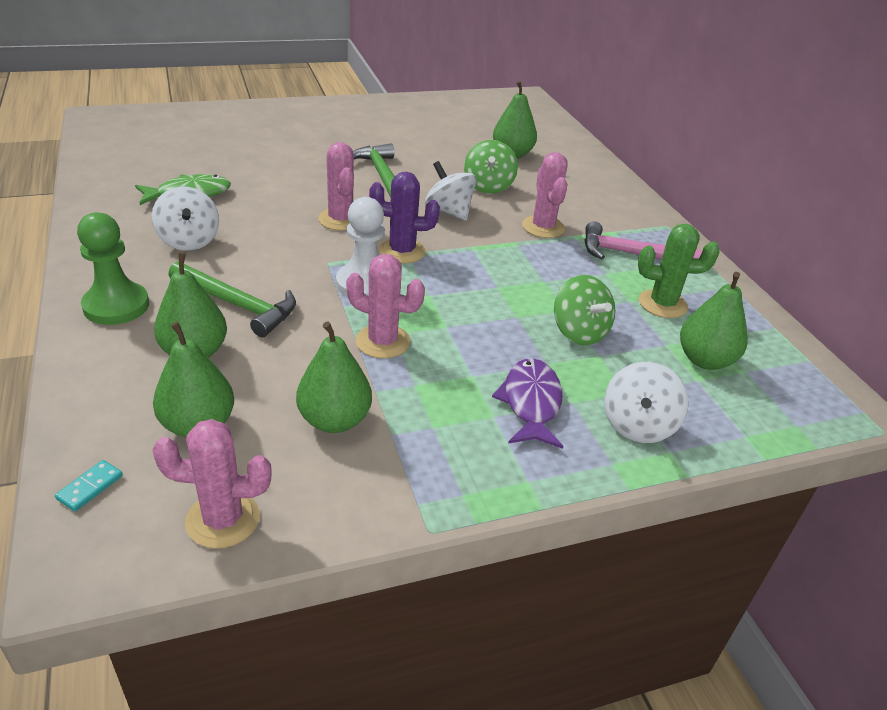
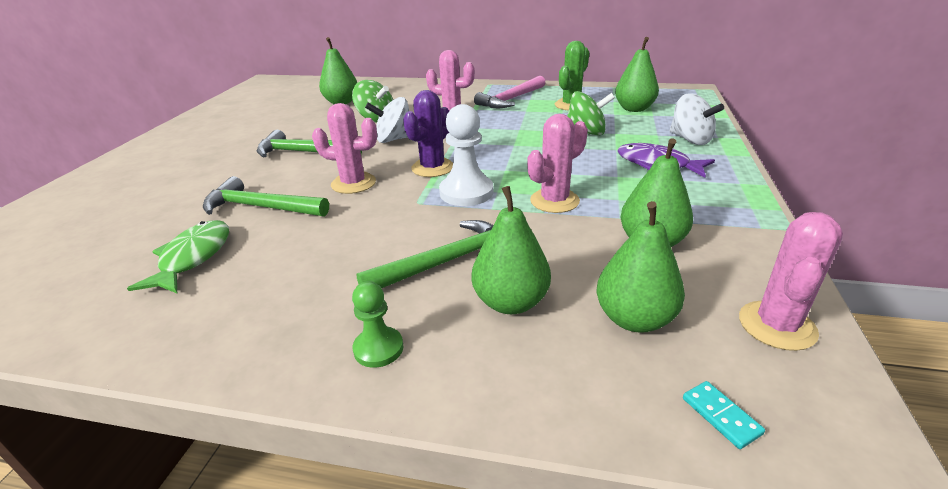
camera: 55 degrees left, 5 degrees down
green pawn [77,212,149,325] -> green pawn [352,281,403,368], size x0.60
white spinning top [152,187,219,251] -> none
none -> green hammer [203,176,329,217]

